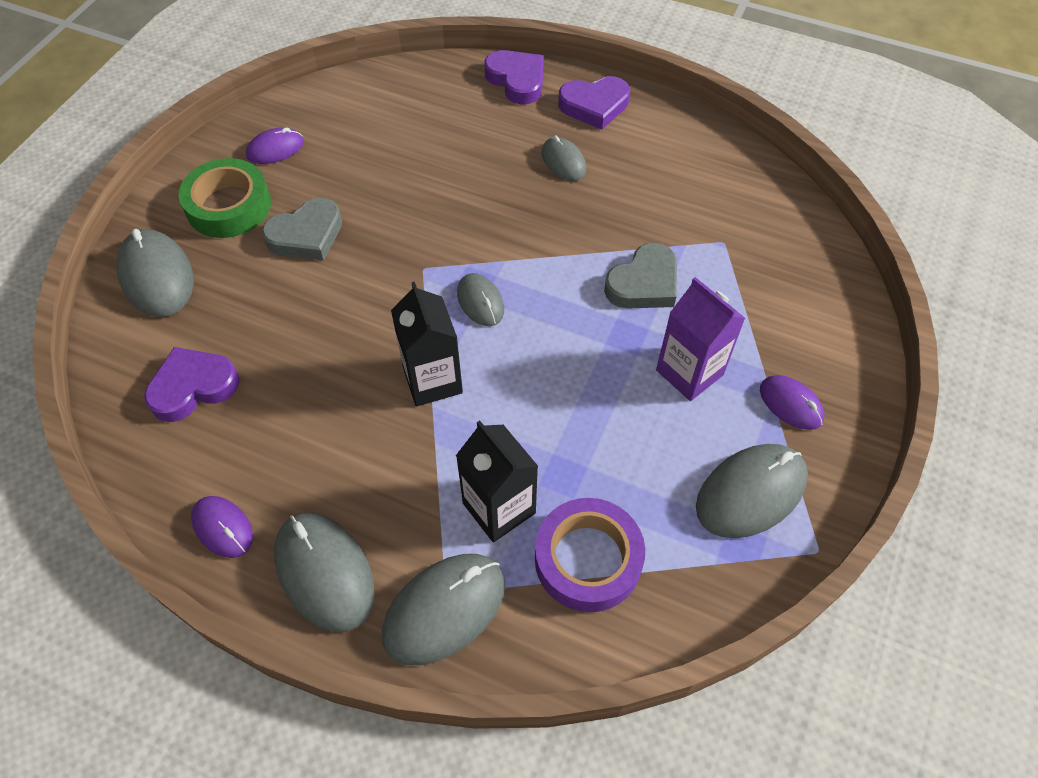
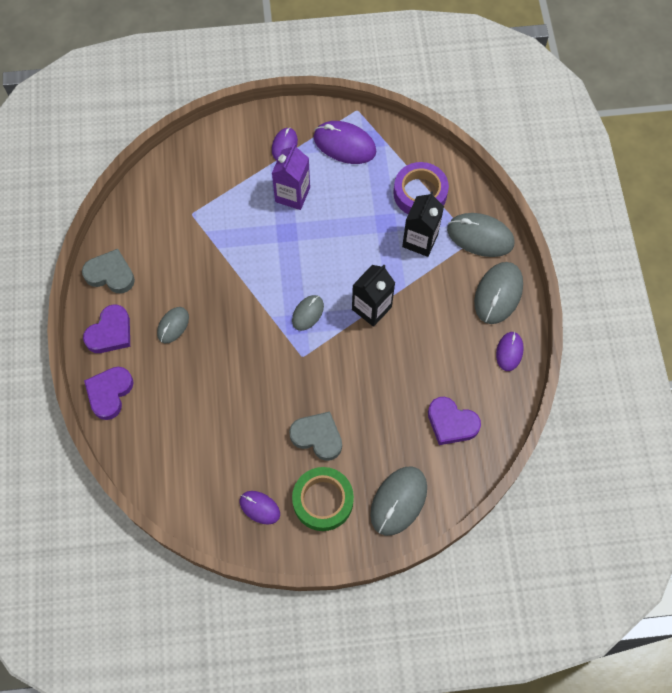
camera: 120 degrees left, 10 degrees up
purple heart [558,76,630,129] -> purple heart turned 75 degrees clockwise [83,305,130,353]
grey heart [604,243,677,309] -> grey heart moved to [82,249,135,294]
grey mouse [696,444,808,538] -> purple mouse [314,121,377,164]

